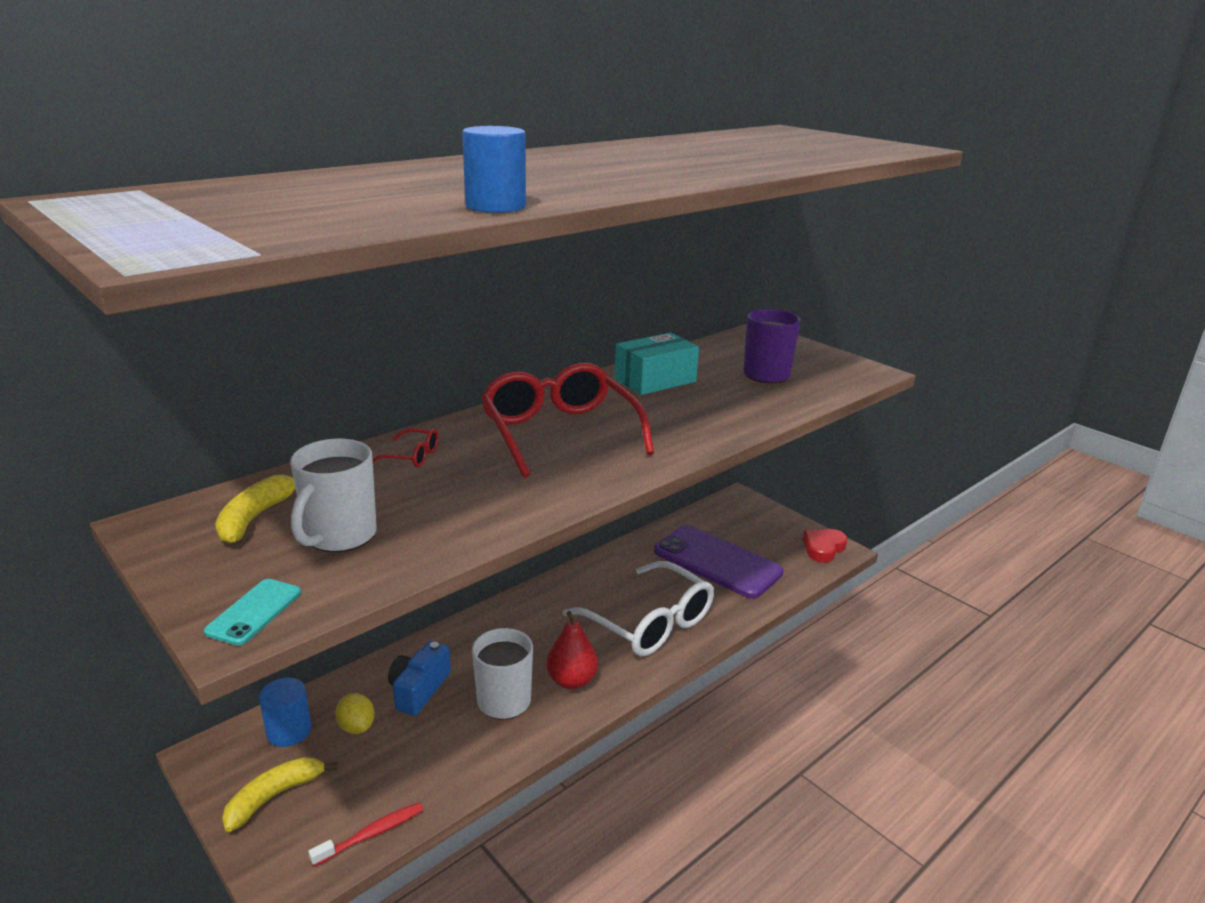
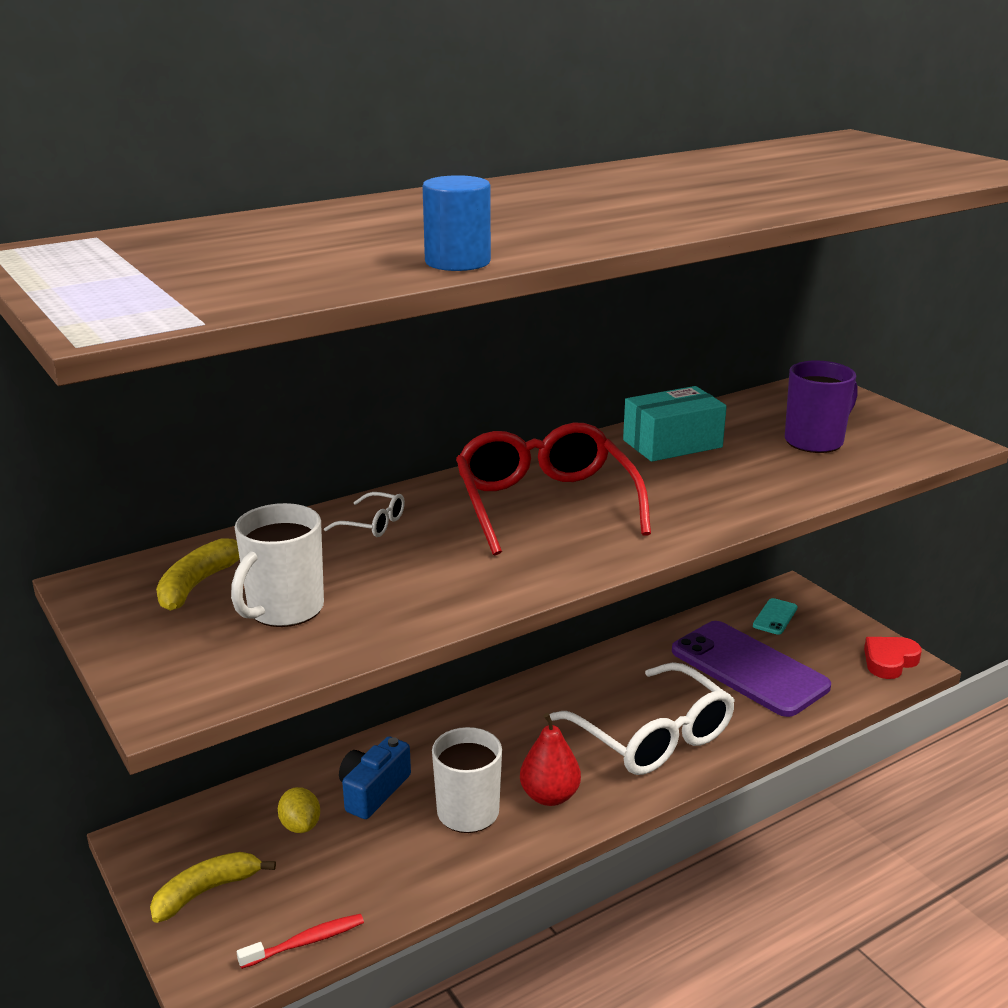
camera: 10 degrees right, 0 degrees up
turquoise phone [204,579,301,646] -> turquoise phone moved to [753,598,798,635]
blue cylinder [259,678,311,747] -> none
red glasses [373,428,439,467] -> white glasses [324,492,405,537]

